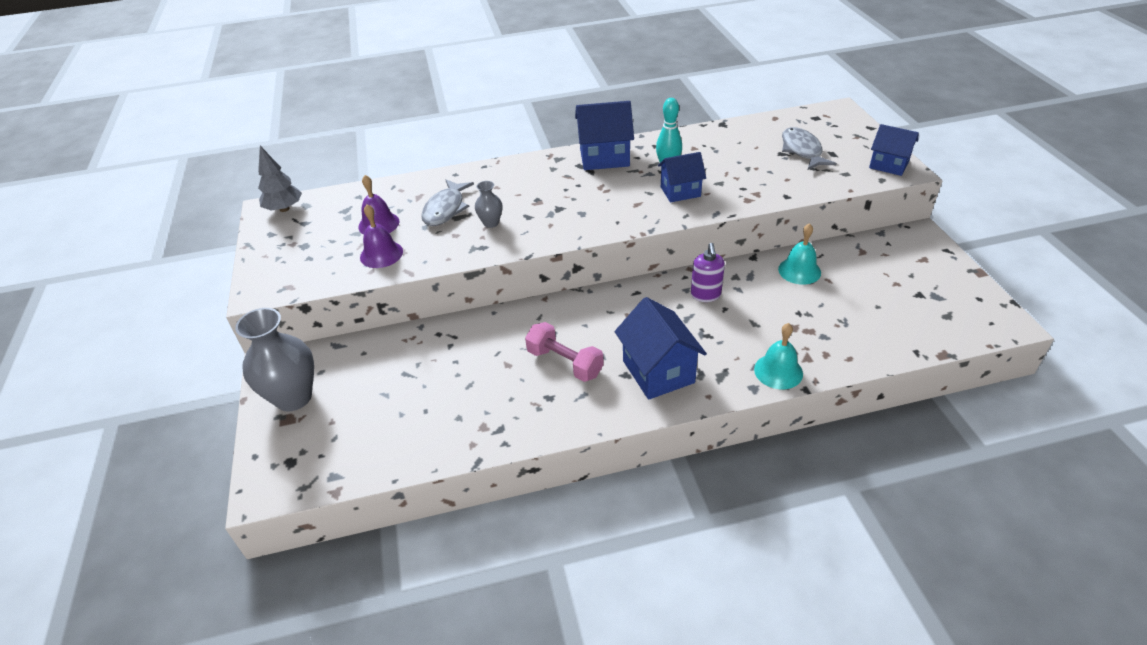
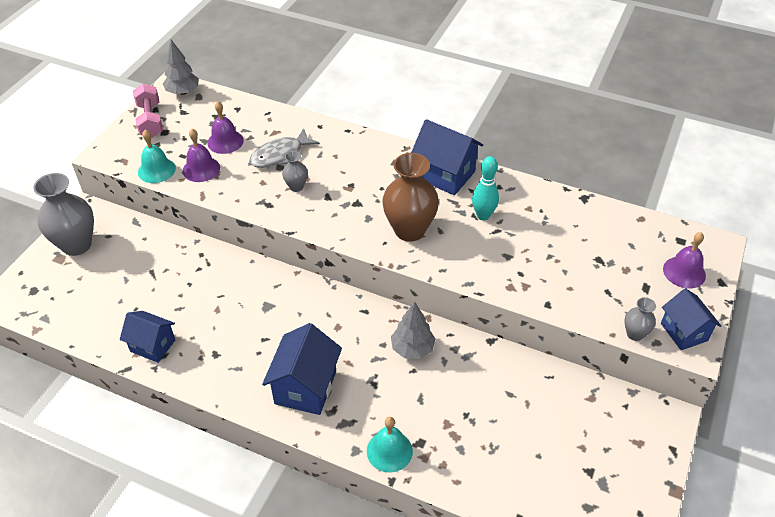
camera: 35 degrees right, 5 degrees up
pink dumbbell [525,322,604,382] -> pink dumbbell moved to [133,84,163,138]
blue house [658,152,706,202] -> blue house moved to [120,311,175,363]
purple soap dispenser [691,243,725,302] -> grey tree [391,301,435,359]
turquoise bell [778,223,821,285] -> turquoise bell moved to [138,130,176,183]
grey fish [782,127,837,170] -> none
none -> brown vase [382,153,439,242]
none -> grey vase [625,297,656,341]
none -> purple bell [663,232,706,289]

